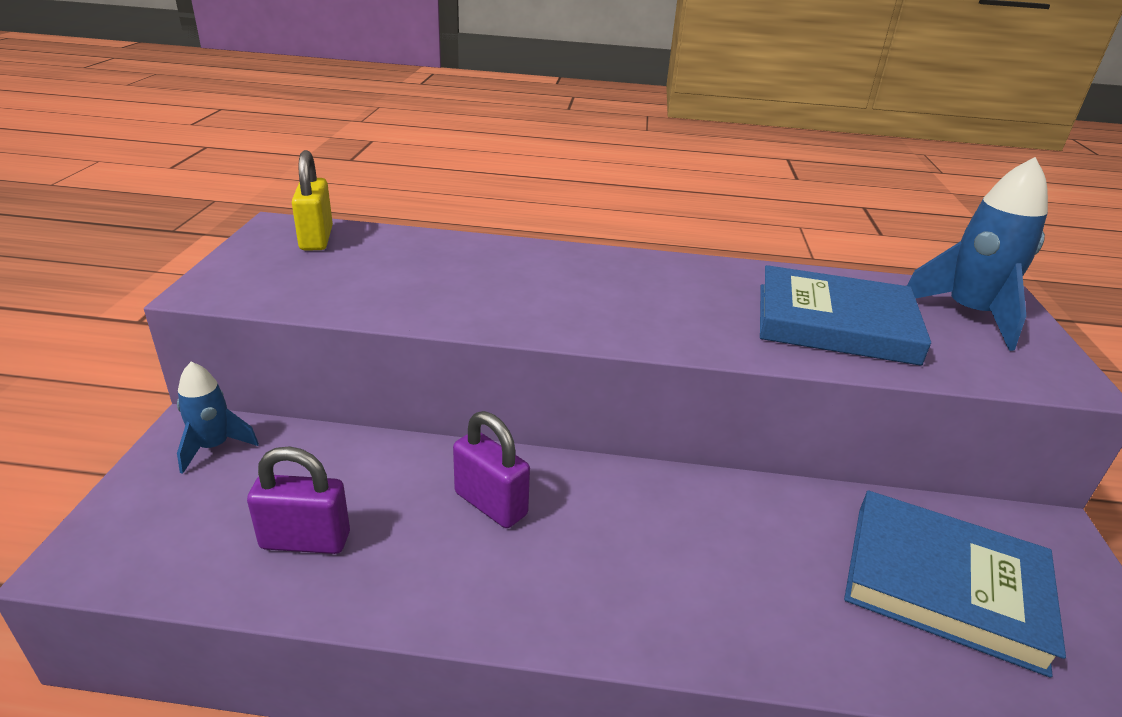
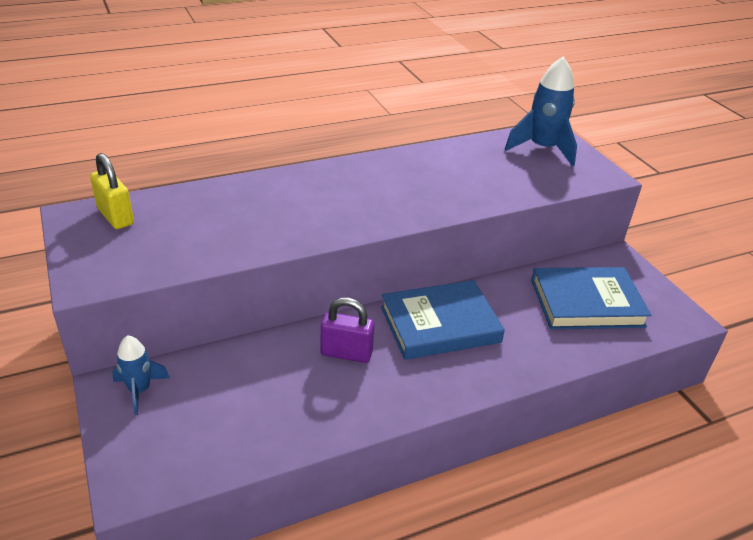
camera: 30 degrees left, 5 degrees up
purple padlock [247,446,350,554] -> none
blue book [760,265,931,366] -> blue book moved to [381,280,505,360]

